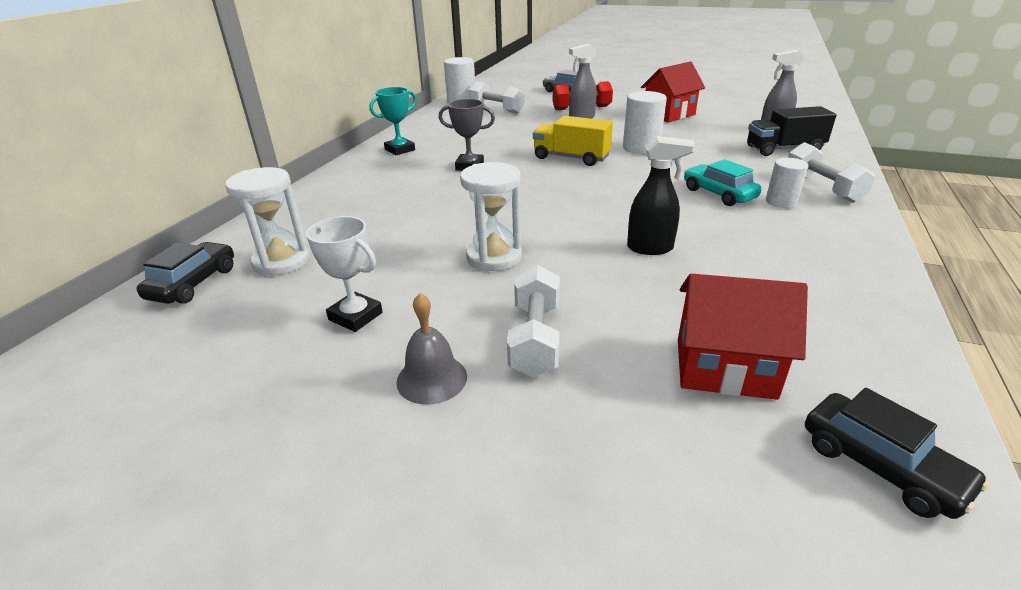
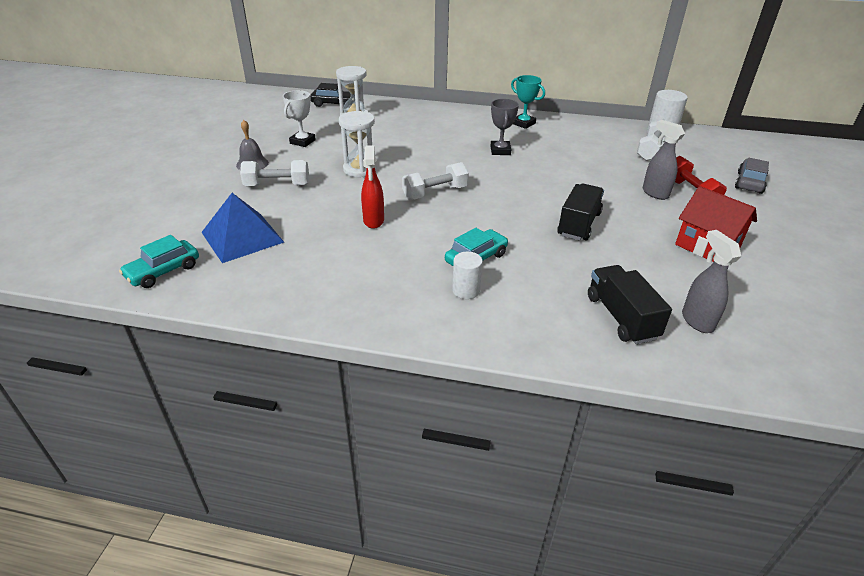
camera: 80 degrees right, 5 degrees up
yellow truck [533,116,613,166] -> none
white cylinder [623,91,667,154] -> black truck [557,184,604,241]
black spray bottle [627,136,695,255] -> red spray bottle [361,145,384,229]
red house [678,274,808,400] -> blue pyramid [202,193,284,263]
white dumbbell [788,142,875,203] -> white dumbbell moved to [402,162,469,200]
black car [805,388,990,519] -> turquoise car [119,235,199,288]

